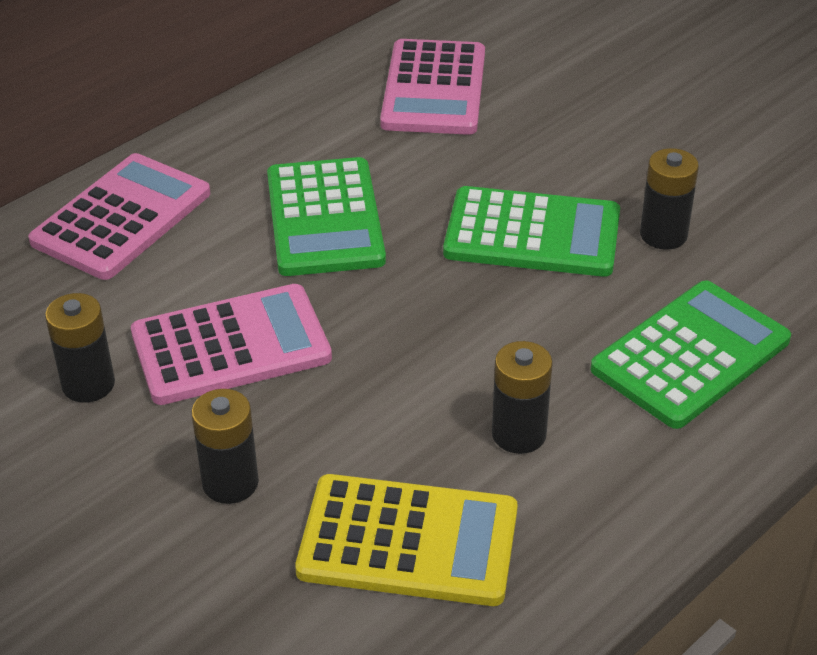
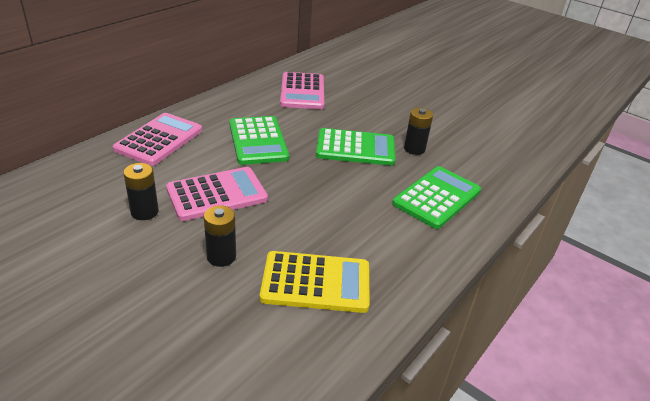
camera: 10 degrees left, 5 degrees down
black battery [492,341,553,454] -> none

